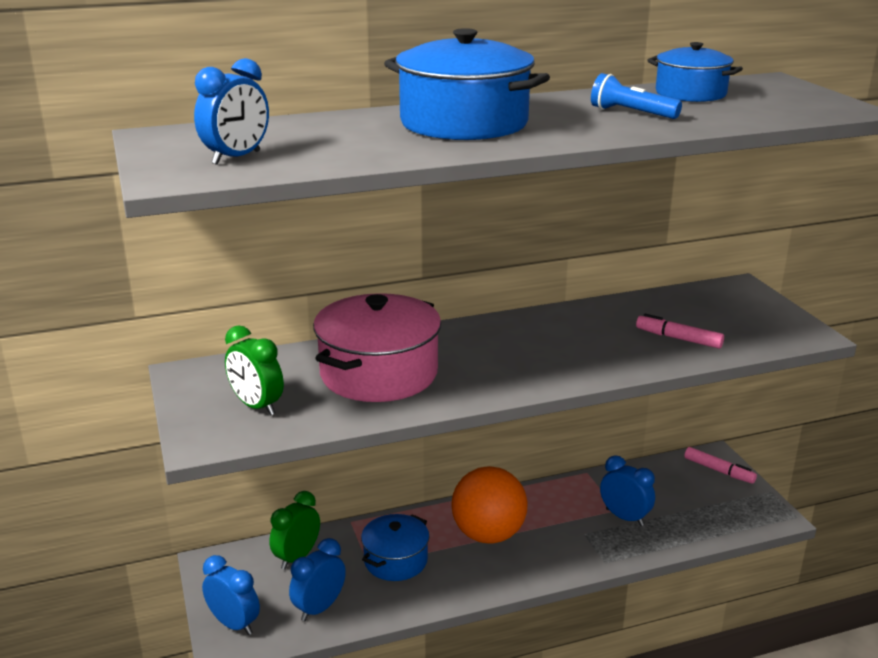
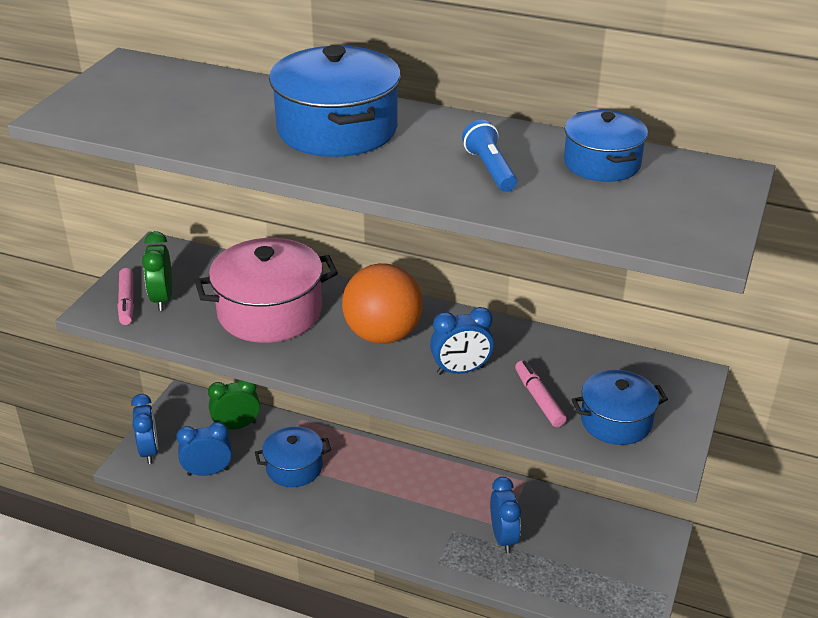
camera: 40 degrees right, 10 degrees up
blue clock [194,58,269,165] -> blue clock moved to [430,307,494,375]
orange ball [451,466,527,544] -> orange ball moved to [342,263,423,344]
pink marker [684,447,757,484] -> pink marker moved to [118,268,134,325]
none -> blue pot [571,370,668,445]

